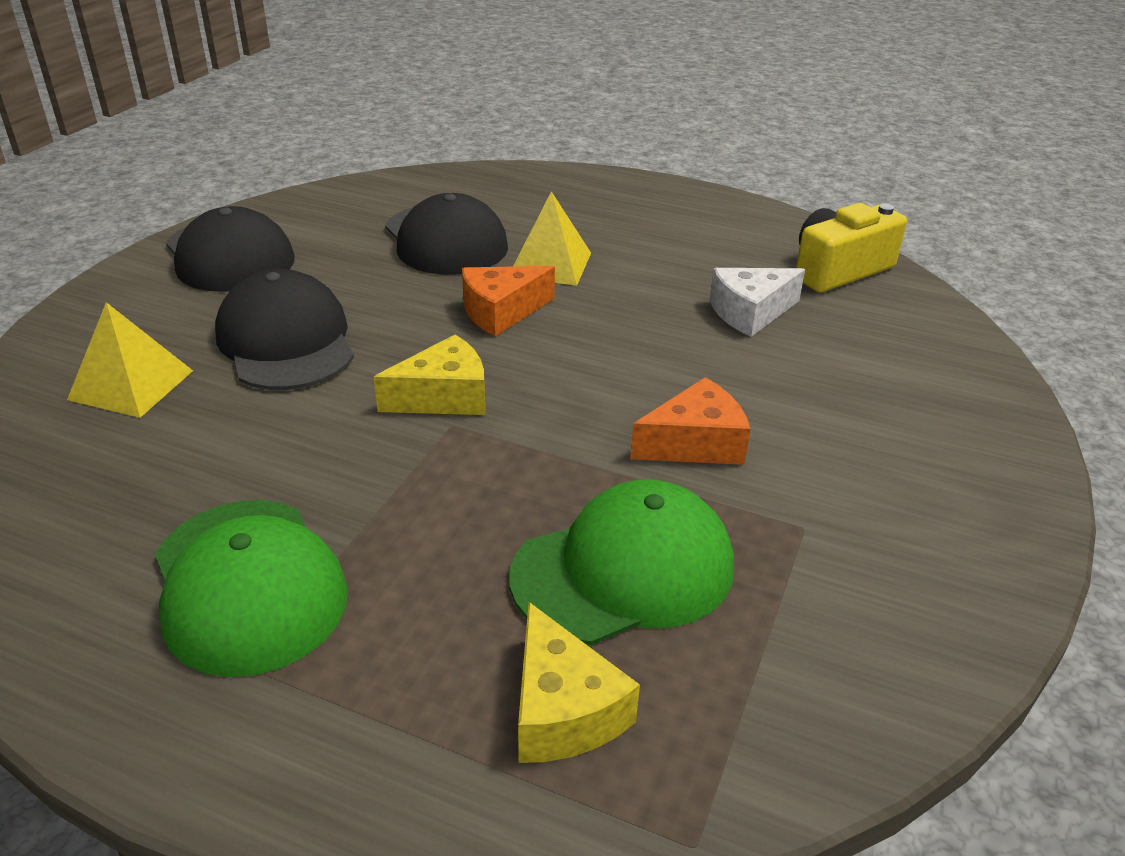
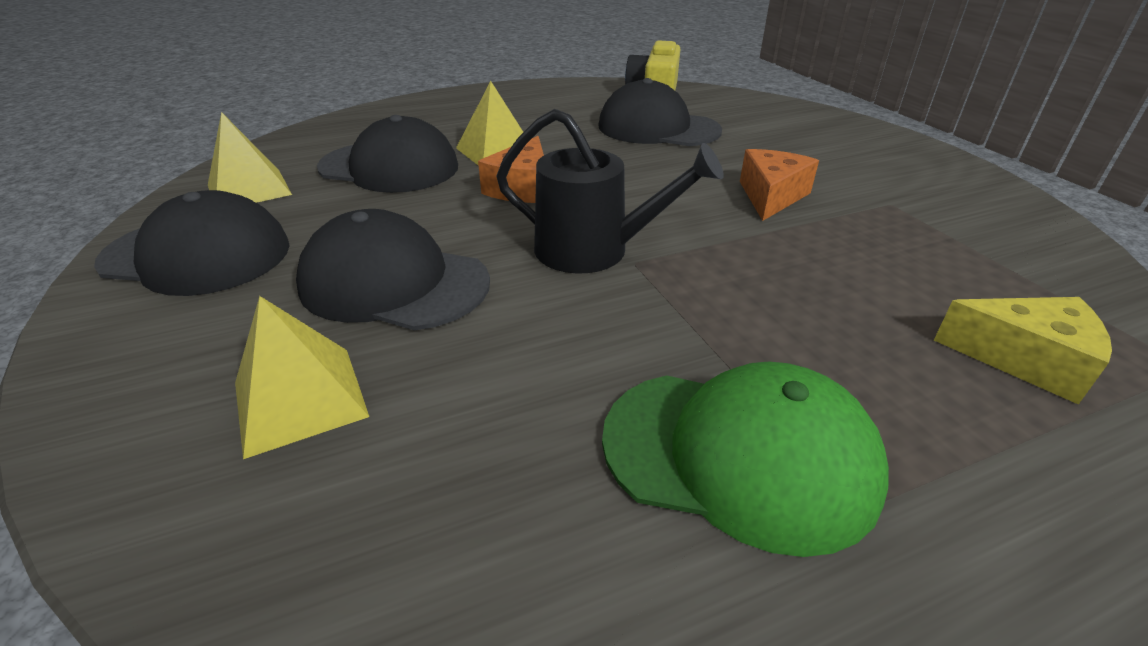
camera: 45 degrees left, 0 degrees up
yellow cheese [374,335,485,415] -> black watering can [496,109,724,274]
green cap [510,480,734,645] -> none
white cheese [710,268,805,337] -> black cap [599,78,722,146]
none -> yellow pyramid [208,112,292,203]

